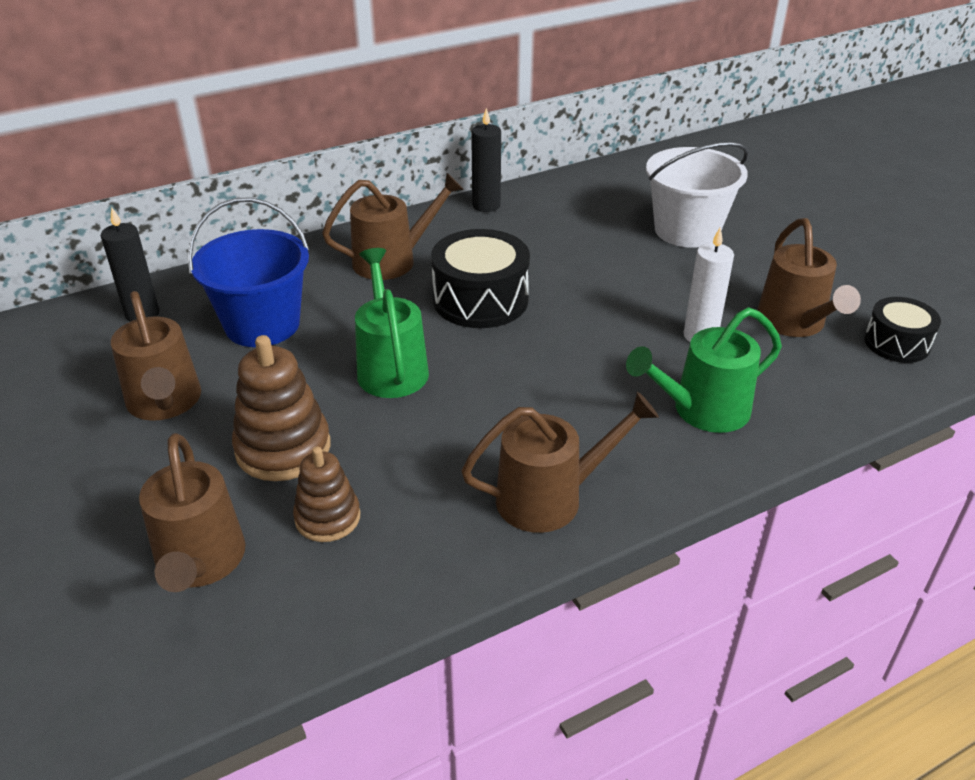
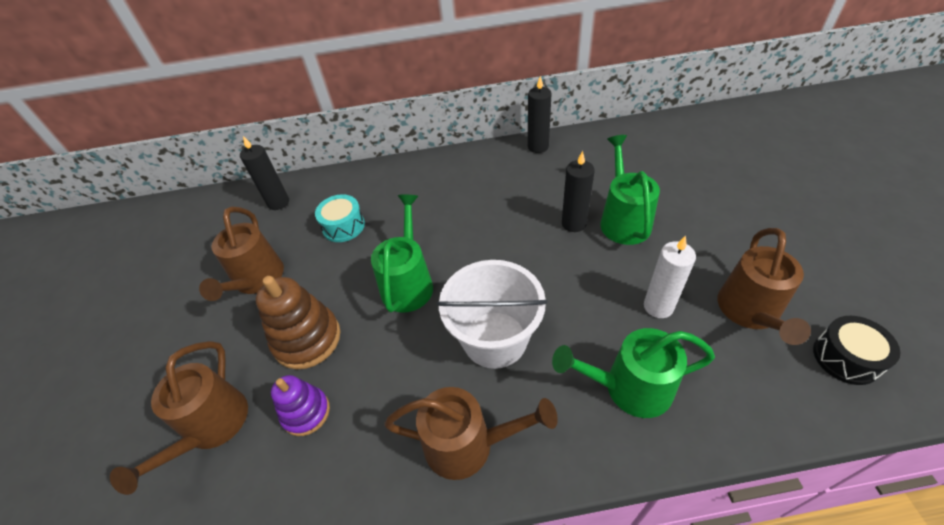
camera: 25 degrees right, 10 degrees up
blue bucket [188,197,309,347] -> turquoise drum [315,194,365,242]
brown stacking toy [293,447,360,542] -> purple stacking toy [271,375,330,436]
brown watering can [322,173,464,280] -> none
black drum [431,229,530,328] -> none
white bucket [646,142,749,248] -> white bucket moved to [437,260,548,369]
none -> black candle [562,151,595,232]
none -> green watering can [600,135,660,245]

